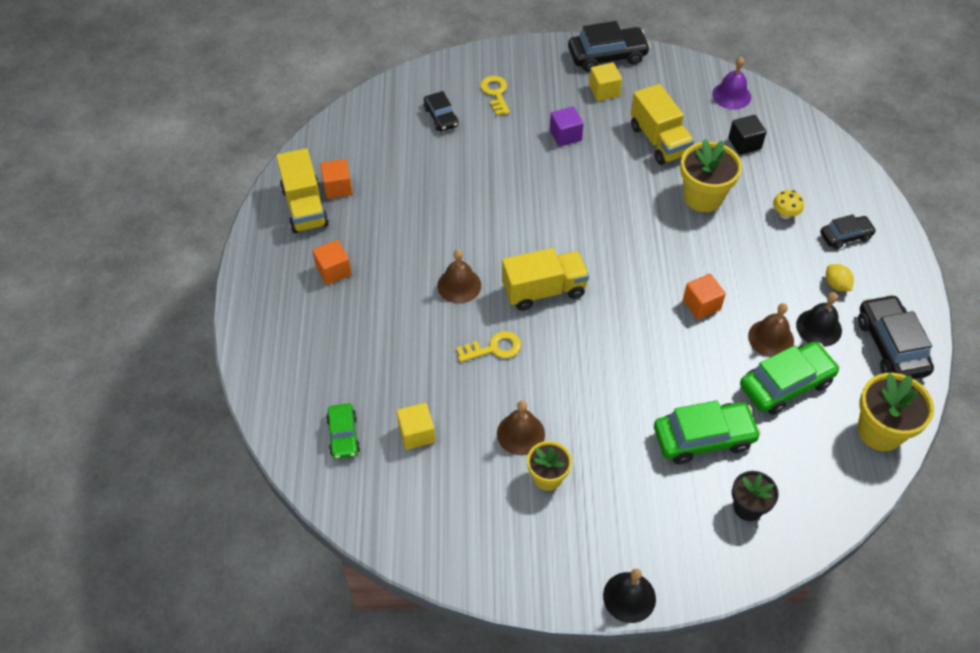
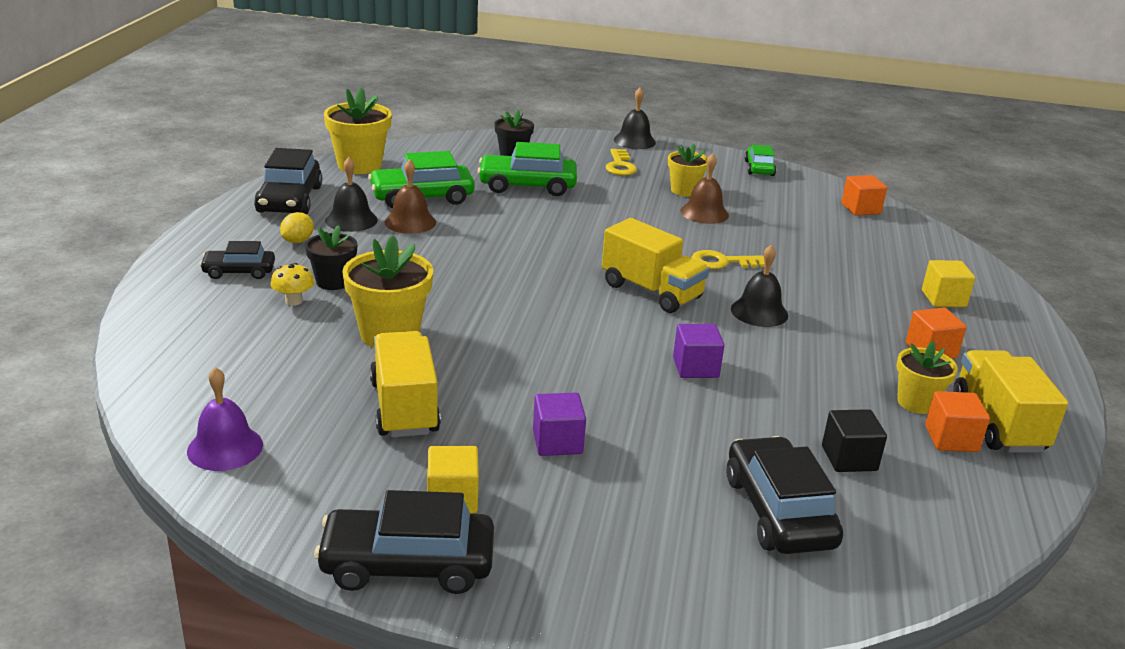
camera: 170 degrees left, 25 degrees down
green car [326,403,360,459] -> green car moved to [744,145,776,176]
yellow cube [397,403,435,450] -> yellow cube moved to [922,260,975,307]
black car [424,91,459,131] -> black car [726,436,843,554], size x1.69
brown bell [437,249,481,304] -> black bell [731,245,788,327]
yellow key [480,76,510,116] -> yellow key moved to [606,149,637,176]
yellow truck [502,248,589,311] -> yellow truck turned 135 degrees counterclockwise [602,218,709,313]
orange cube [683,274,726,319] -> orange cube moved to [841,175,887,216]
black cube [728,115,767,155] -> black cube moved to [822,409,887,472]
yellow lemon [826,264,854,292] -> yellow lemon turned 45 degrees clockwise [280,212,314,243]
none -> black flower pot [305,225,357,290]
none -> purple cube [673,324,725,378]
none -> yellow flower pot [896,341,958,414]

